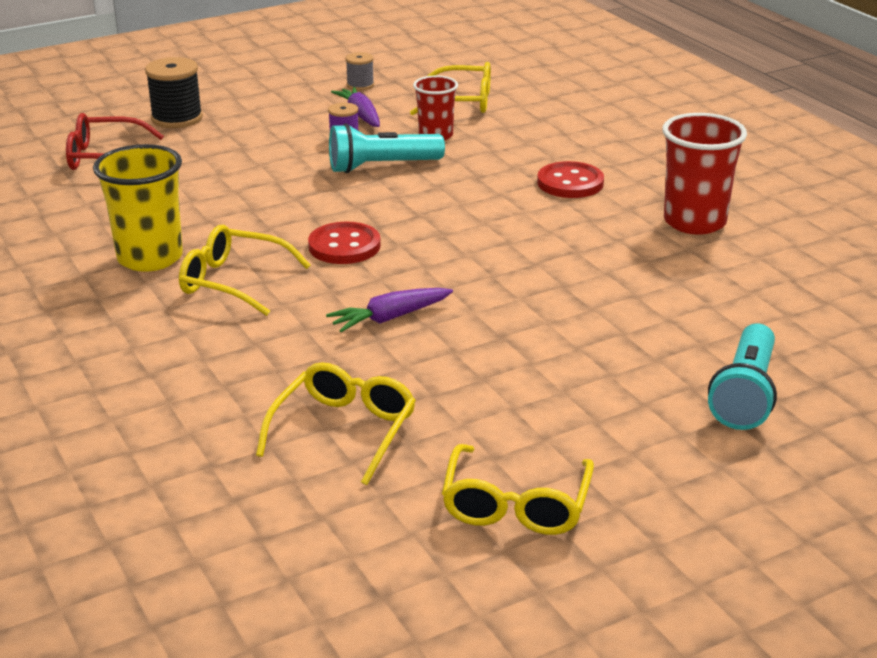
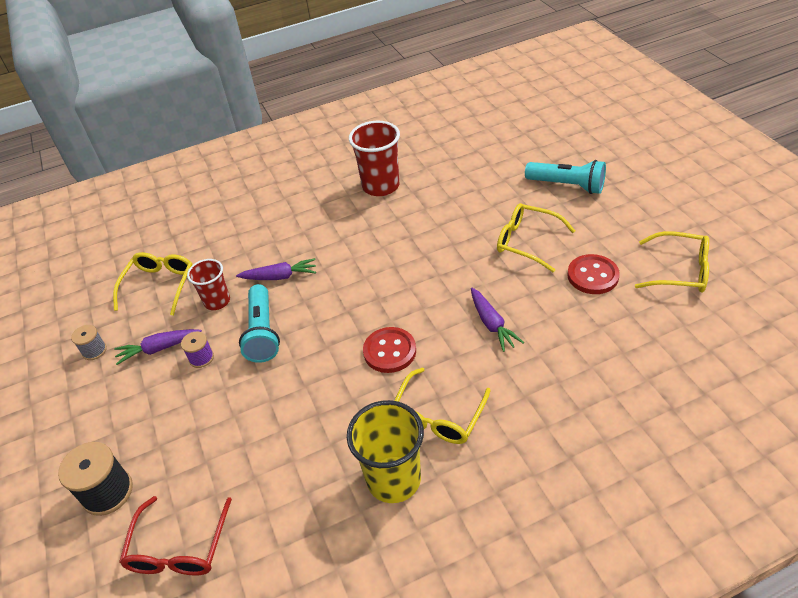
camera: 80 degrees left, 15 degrees up
yellow glasses [256,362,416,485] -> yellow glasses moved to [497,203,575,272]
red button [537,161,604,198] -> red button moved to [567,254,620,294]
none -> purple carrot [236,258,316,280]

